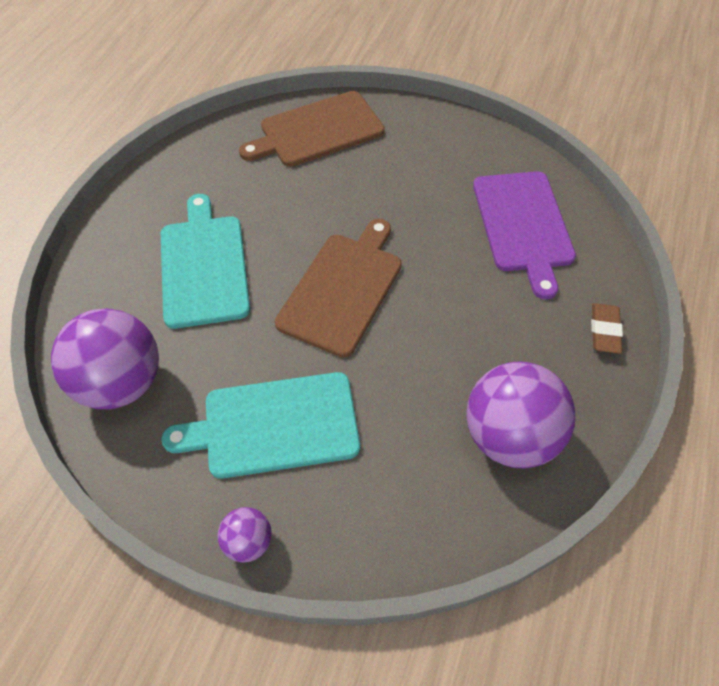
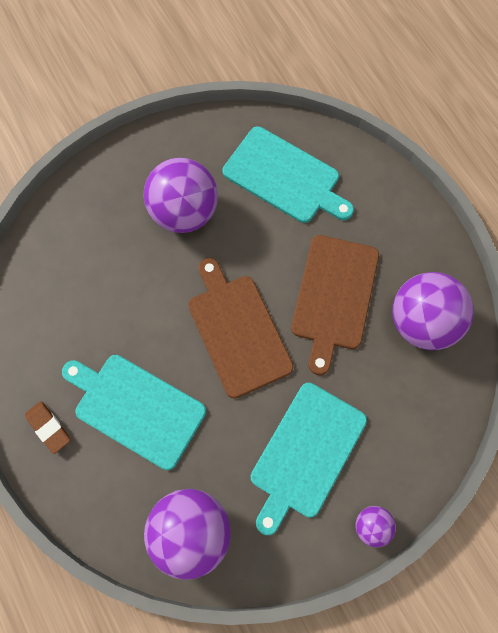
camera: 50 degrees left, 15 degrees up
brown cutting board [239,91,385,167] -> brown cutting board moved to [291,235,379,375]
purple cutting board [473,171,576,300] -> turquoise cutting board [223,126,354,223]
brown eraser [591,303,623,354] -> brown eraser moved to [25,401,70,454]
none -> purple ball [144,158,218,233]

